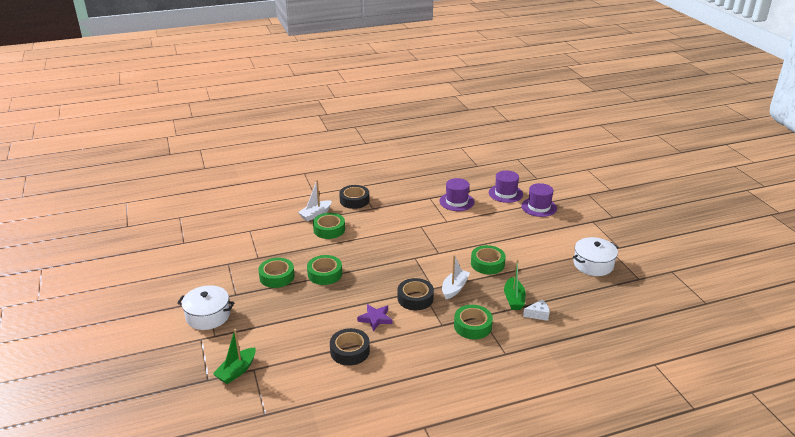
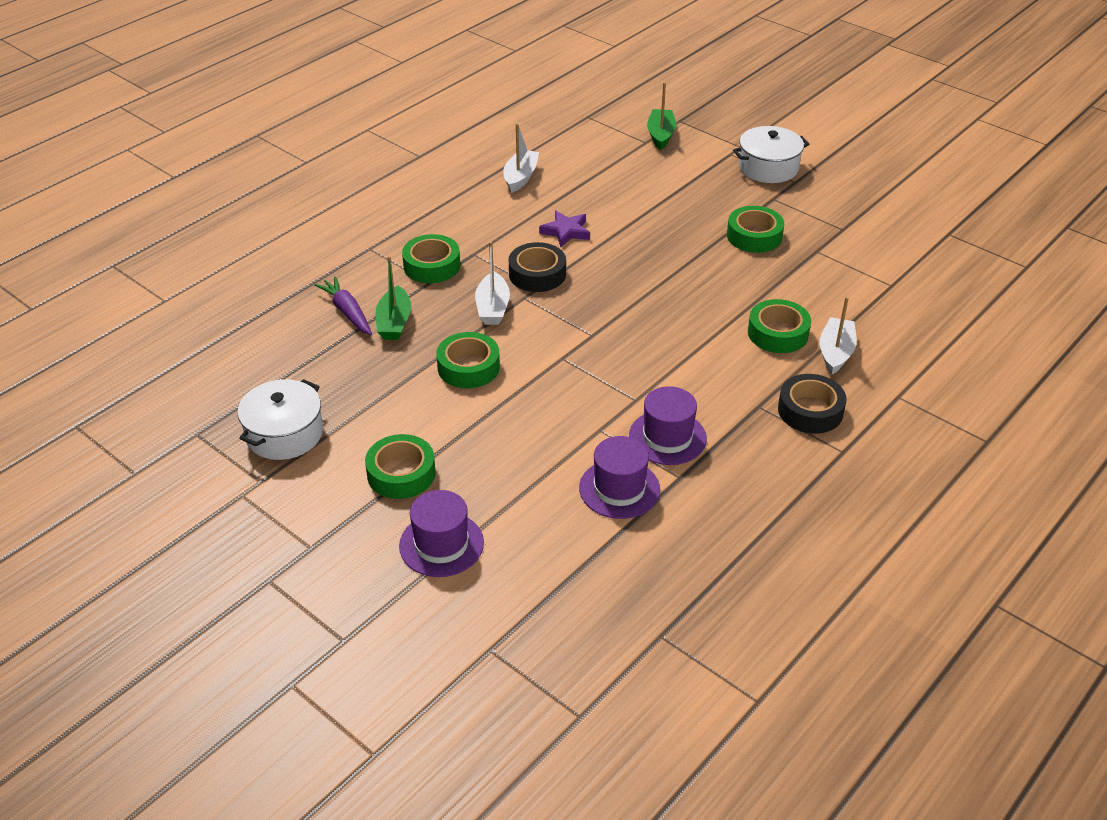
camera: 150 degrees right, 10 degrees up
green tape [307,255,342,285] -> green tape moved to [365,434,436,499]
black tape [330,328,370,366] -> none
purple hat [489,170,523,203] -> purple hat moved to [629,386,707,465]
green boat [504,259,526,310] -> green boat turned 150 degrees counterclockwise [375,256,411,340]
white cheese [523,300,550,321] -> purple carrot [314,276,372,335]
none -> white boat [503,123,539,193]

